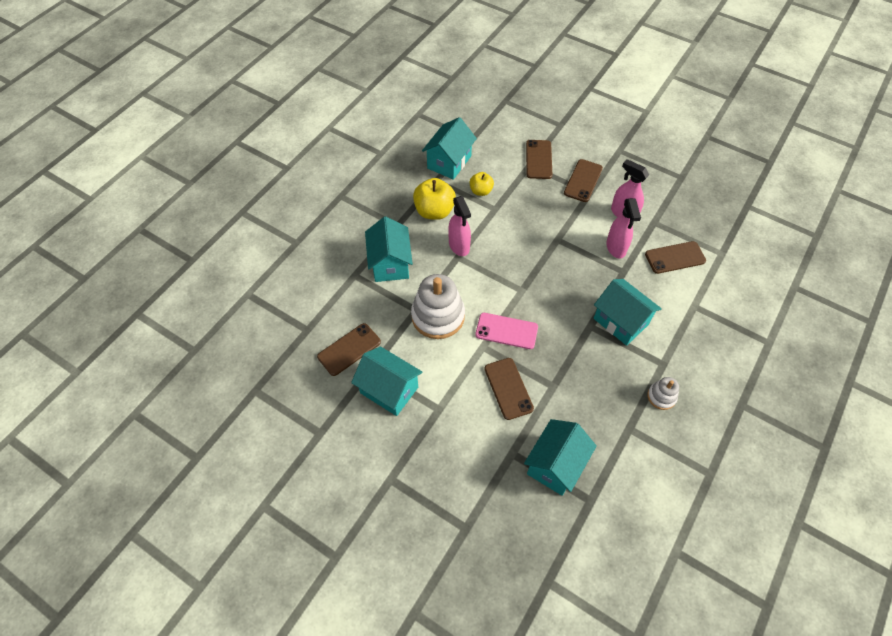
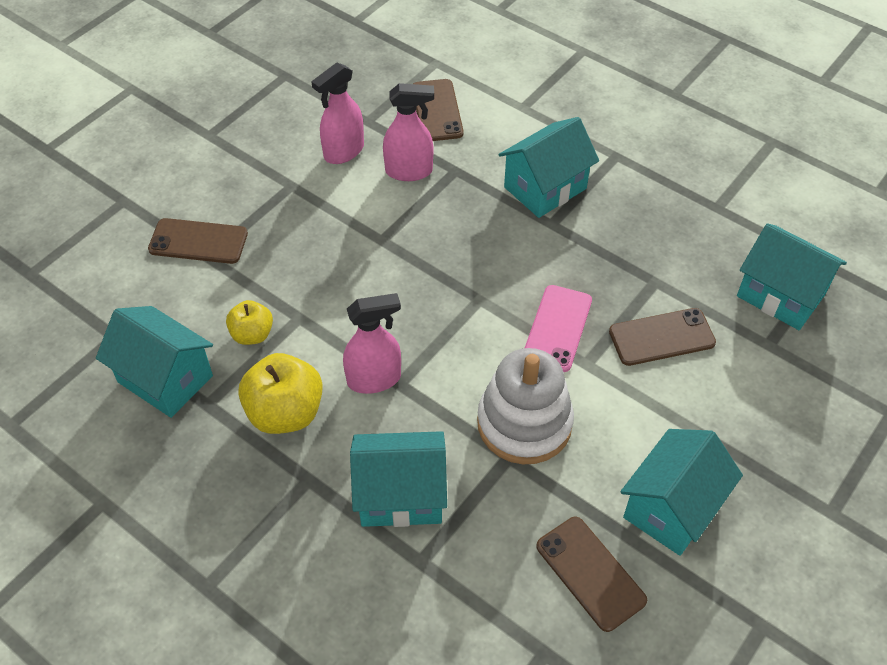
camera: 85 degrees left, 5 degrees down
brown phone [564,159,603,202] -> none
white stacking toy [647,377,679,410] -> none

